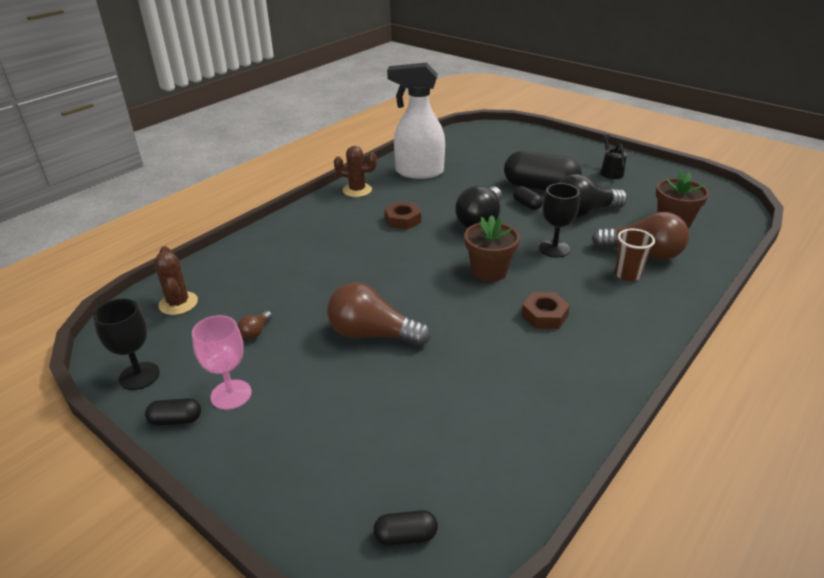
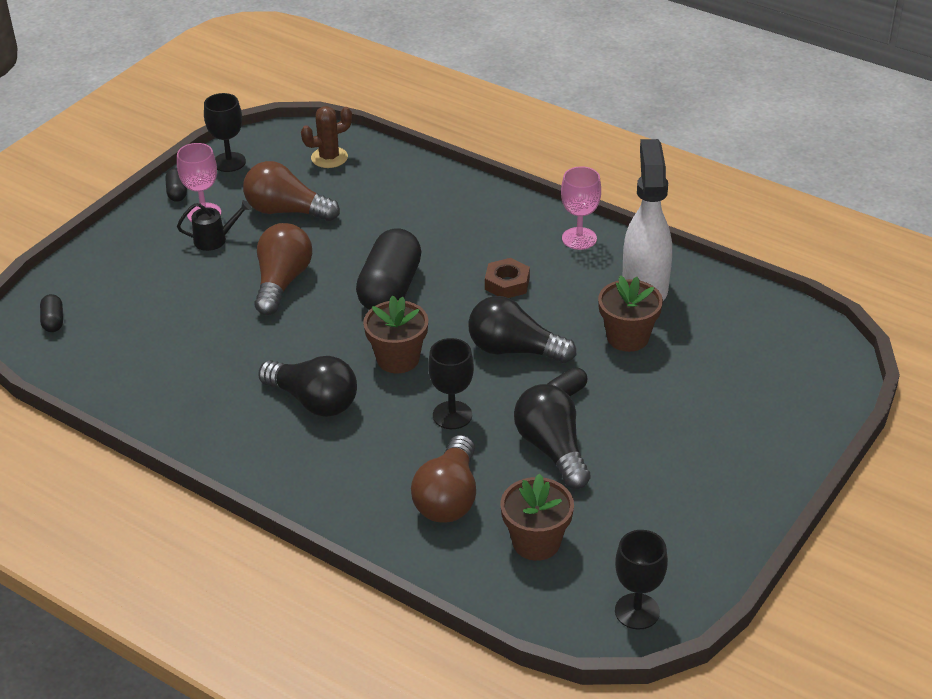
camera: 85 degrees right, 5 degrees up
brown light bulb [238,311,272,339] -> brown light bulb [243,161,340,221], size x2.30
brown cactus [334,146,377,197] -> pink goblet [561,166,601,250]
black capsule [504,151,582,190] -> black capsule moved to [356,228,421,310]
brown nut [521,292,570,329] -> black light bulb [258,356,357,417]
black watering can [600,135,627,179] -> black watering can moved to [177,200,251,251]
brown cup [615,229,655,281] -> none
none -> brown flower pot [598,275,663,352]
none -> black goblet [615,530,668,630]

